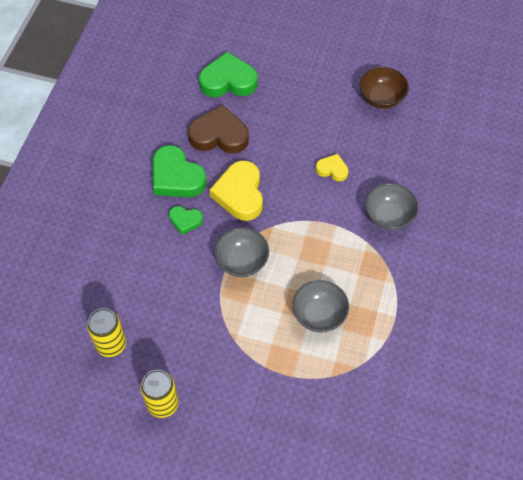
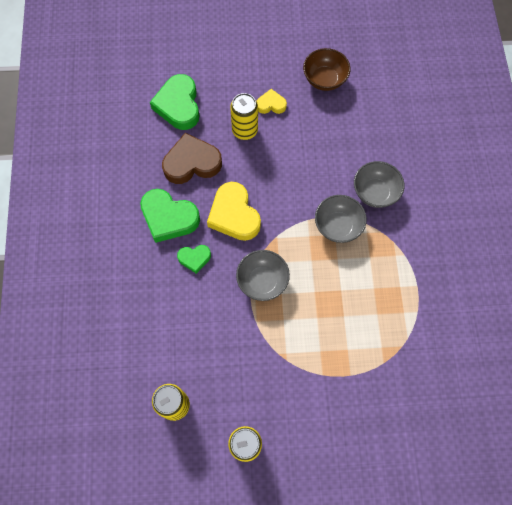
camera: 20 degrees left, 10 degrees up
green heart [199,52,258,97] -> green heart turned 75 degrees counterclockwise [150,74,200,130]
grey bowl [292,280,349,333] -> grey bowl moved to [315,195,367,243]
yellow heart [316,154,348,181] -> yellow heart moved to [256,89,287,114]
none -> yellow can [230,93,258,140]

